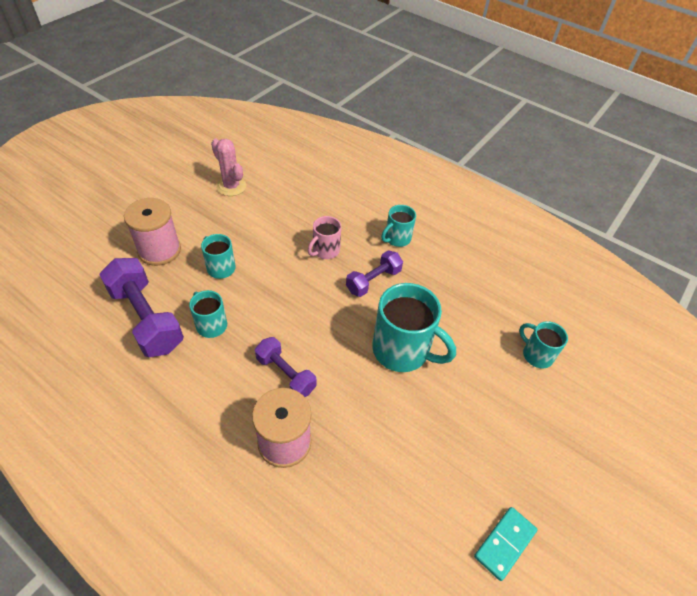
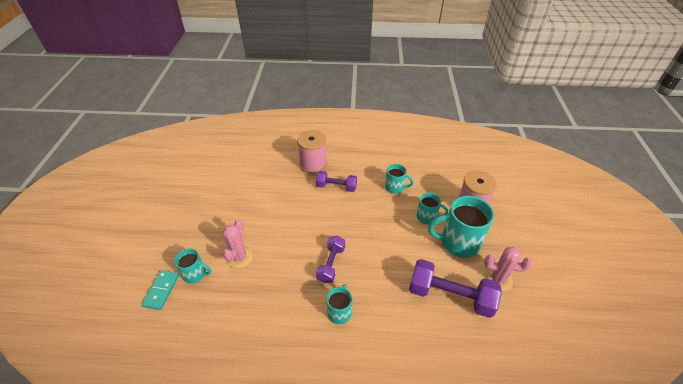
camera: 150 degrees right, 5 degrees down
purple dumbbell [99,258,184,357] -> purple dumbbell moved to [409,259,502,318]
pink mug [308,216,341,259] -> none
turquoise mug [372,283,456,372] -> turquoise mug moved to [428,196,494,258]
turquoise domino [474,507,537,581] -> turquoise domino moved to [142,270,179,310]
none -> pink cactus [223,219,253,268]

